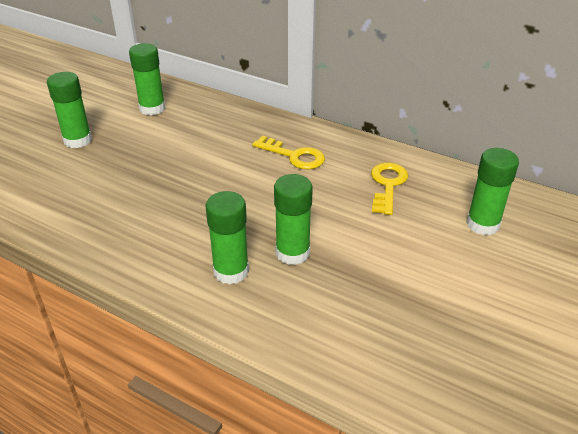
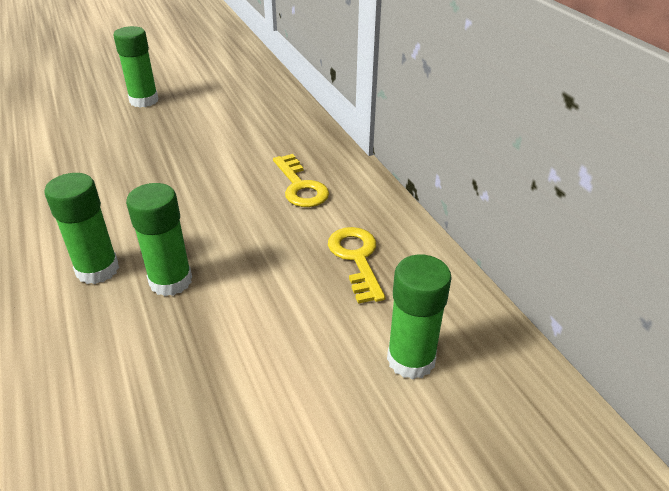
camera: 35 degrees right, 0 degrees up
green glue stick [129,43,165,115] -> none
yellow key [371,163,408,215] -> yellow key turned 60 degrees counterclockwise [328,227,386,304]

